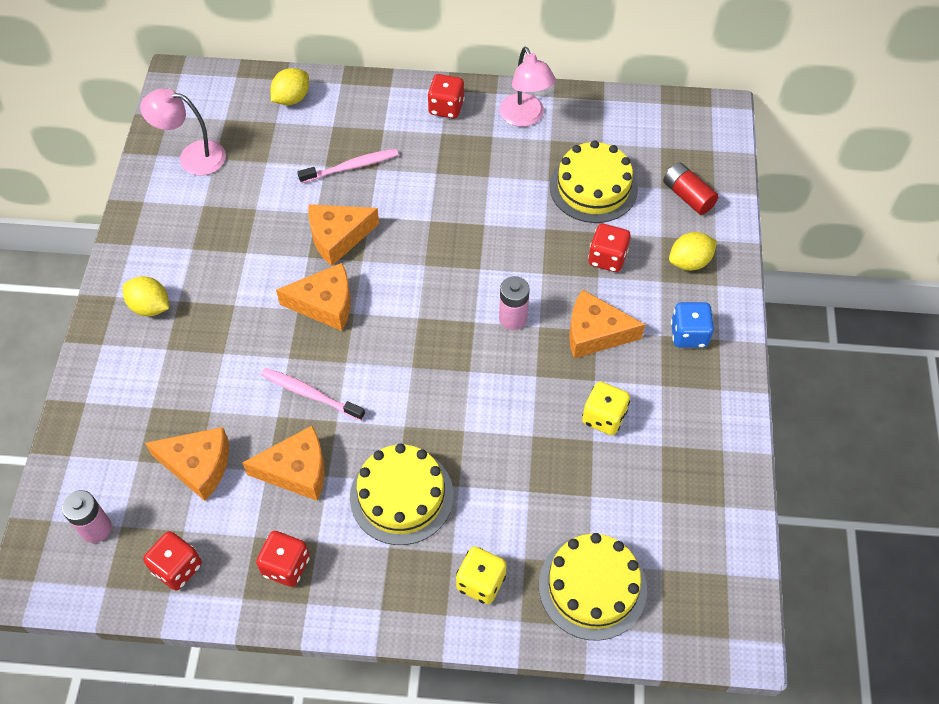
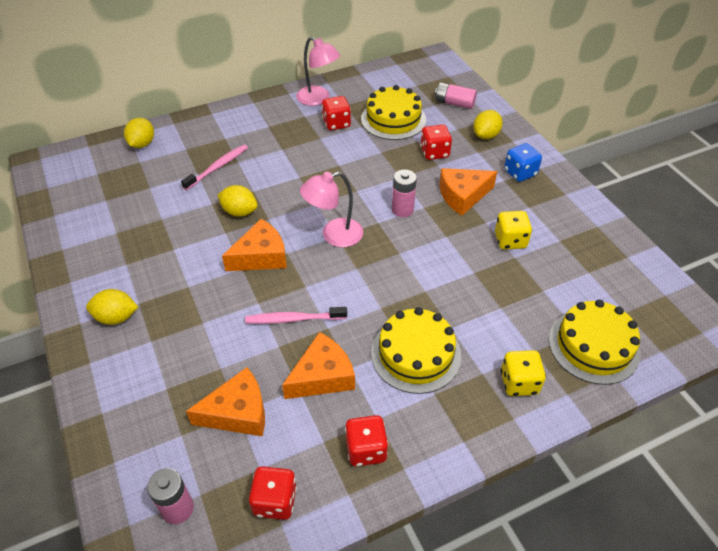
camera: 30 degrees left, 10 degrees down
pink lamp [140,88,226,176] -> pink lamp moved to [300,171,363,247]
orange cheese [308,204,379,266] -> yellow lemon [218,185,258,217]
red dice [427,74,465,119] -> red dice moved to [322,96,351,130]
red battery [663,163,719,215] -> pink battery [435,82,477,109]

